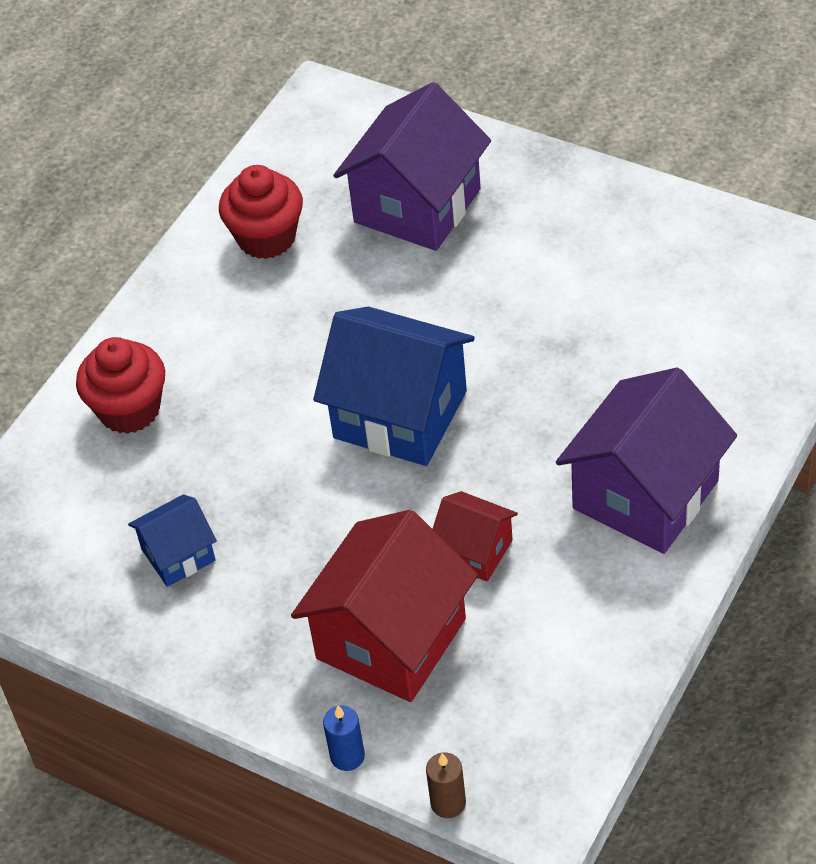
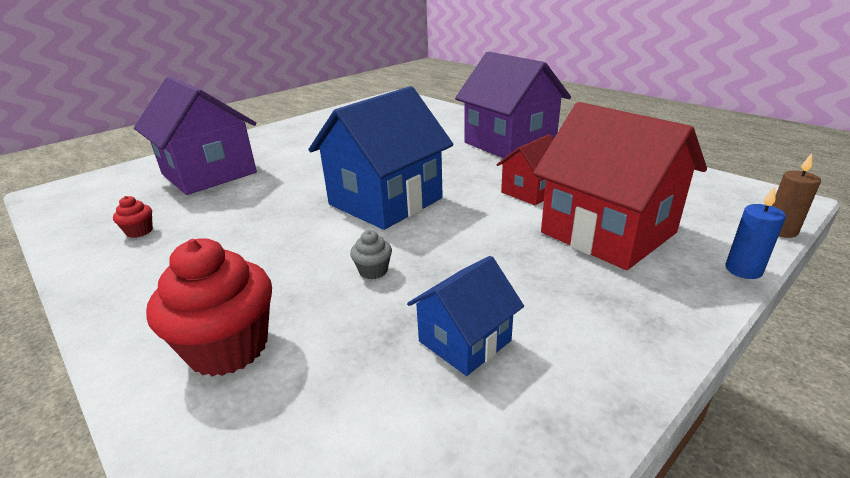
camera: 75 degrees left, 20 degrees down
blue house [128,494,217,587] -> blue house turned 60 degrees clockwise [407,256,524,376]
red cupcake [219,165,303,259] -> red cupcake [113,196,153,238], size x0.45
none -> grey cupcake [350,230,392,280]

